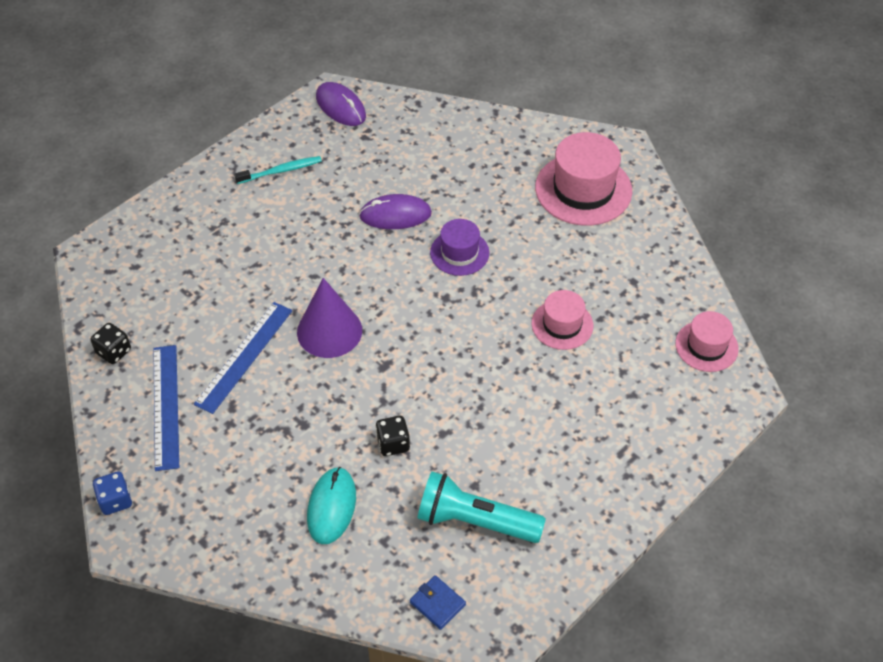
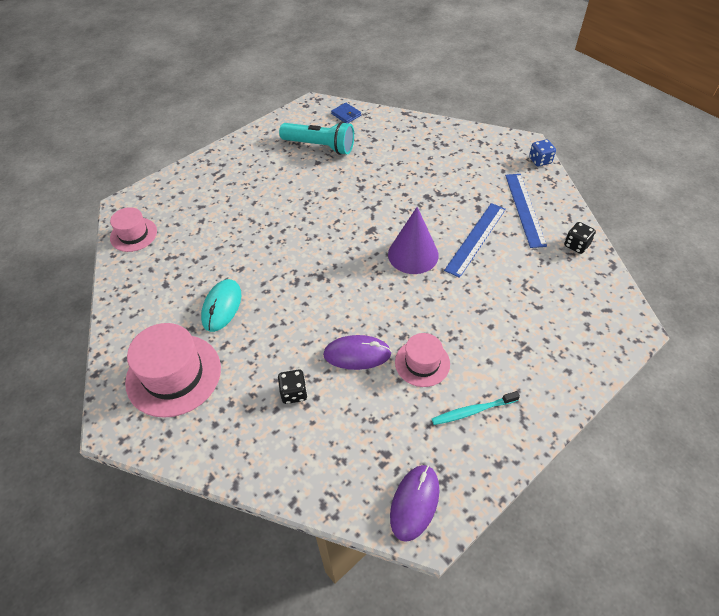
camera: 175 degrees left, 0 degrees up
turquoise mouse [307,467,356,544] -> turquoise mouse moved to [201,279,241,332]
purple mouse [316,82,366,126] -> purple mouse turned 60 degrees clockwise [390,465,439,542]
black dice [376,416,410,456] -> black dice moved to [278,369,307,404]
purple hat [430,219,489,276] -> none
pink hat [531,290,593,350] -> pink hat moved to [395,333,450,387]

